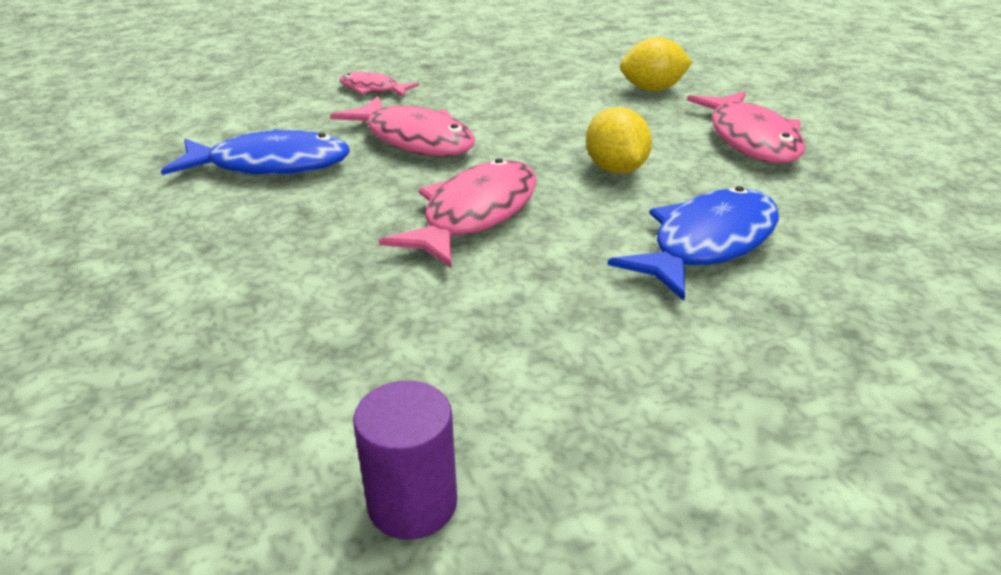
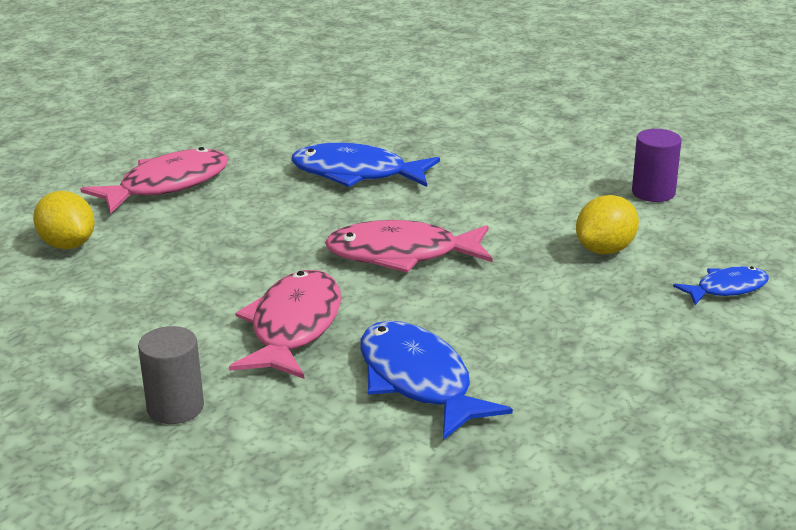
camera: 120 degrees left, 5 degrees down
pink fish [339,72,419,97] -> grey cylinder [138,326,204,424]
yellow lemon [586,107,652,174] -> yellow lemon moved to [576,195,639,254]
none -> blue fish [673,266,769,305]

